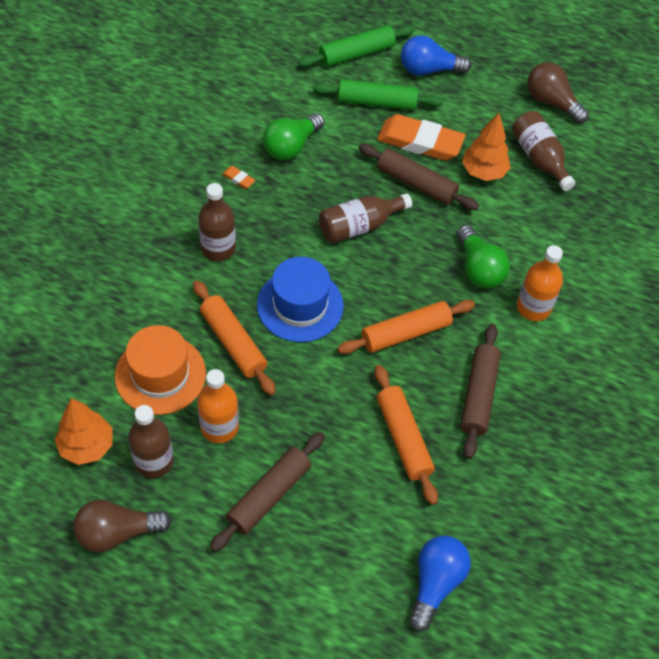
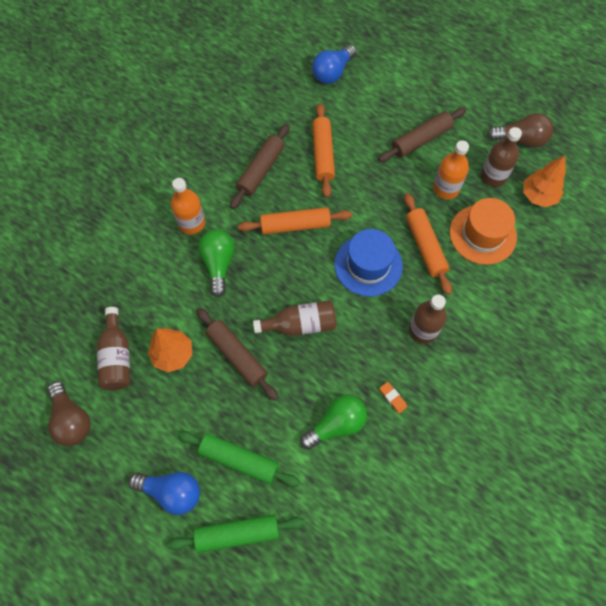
camera: 160 degrees left, 10 degrees up
orange eraser [377,114,465,161] -> none

